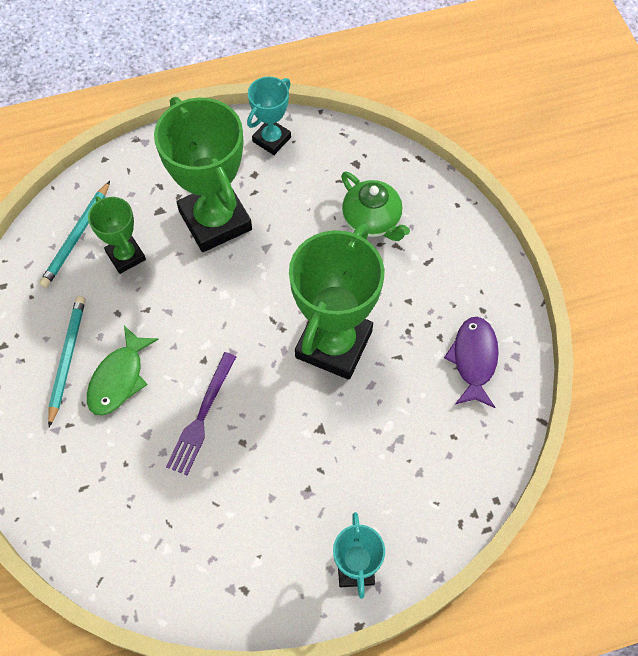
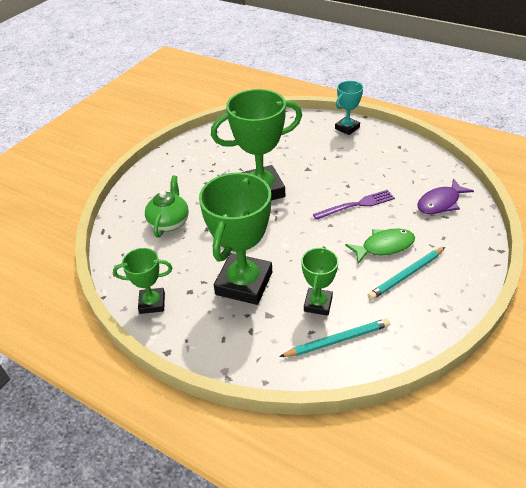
camera: 130 degrees left, 20 degrees down
turquoise trophy [247,76,291,155] -> green trophy [113,248,172,314]
purple fish [444,317,499,408] -> purple fish moved to [417,178,474,214]

